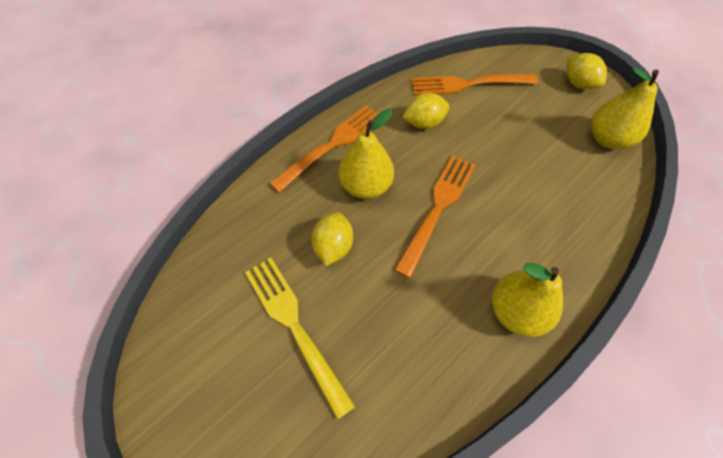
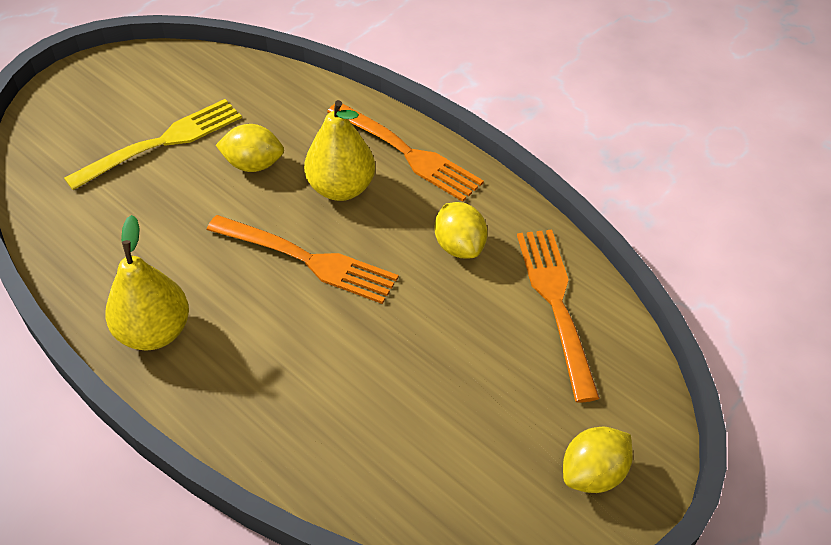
camera: 85 degrees right, 10 degrees down
yellow pear [591,67,659,149] -> none

